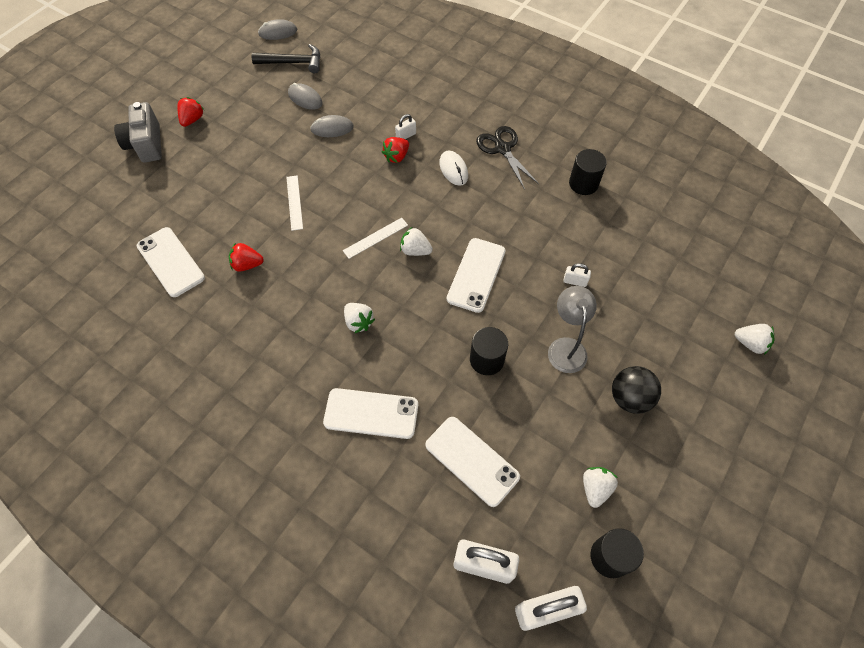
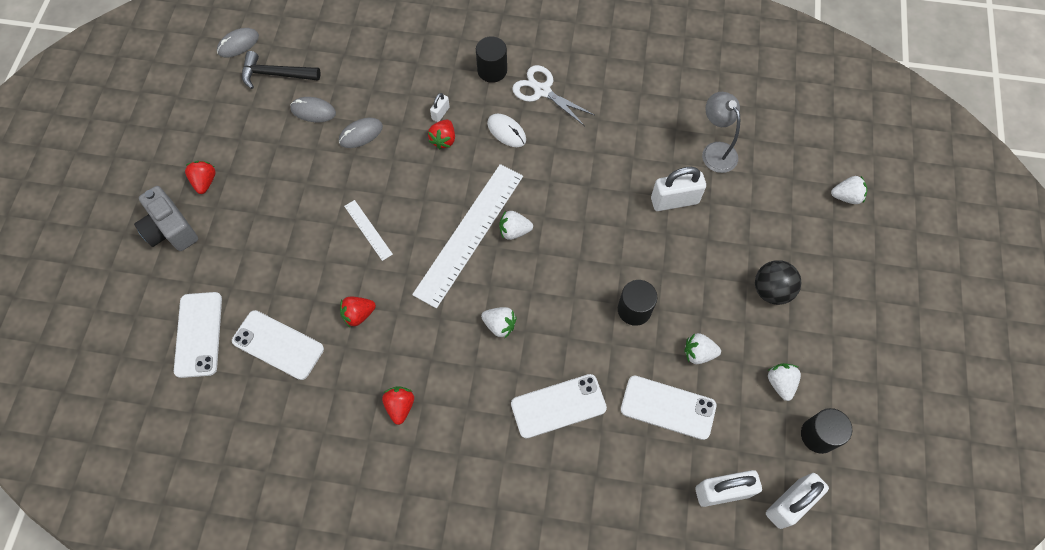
camera: 25 degrees left, 5 degrees up
black hammer [252,44,321,73] -> black hammer turned 150 degrees counterclockwise [242,51,320,89]
white ruler [343,218,408,259] -> white ruler [412,164,523,308], size x2.26
white phone [447,238,505,313] -> white phone moved to [174,292,222,378]
black scissors [476,126,539,190] -> white scissors [512,65,594,126]
grey lamp [548,286,597,373] -> grey lamp moved to [702,92,740,173]
white padlock [563,263,591,287] -> white padlock [651,167,706,211], size x2.01
black cylinder [569,149,607,195] -> black cylinder moved to [476,36,507,83]
none -> red strawberry [382,386,414,425]
none -> white strawberry [684,333,721,364]

